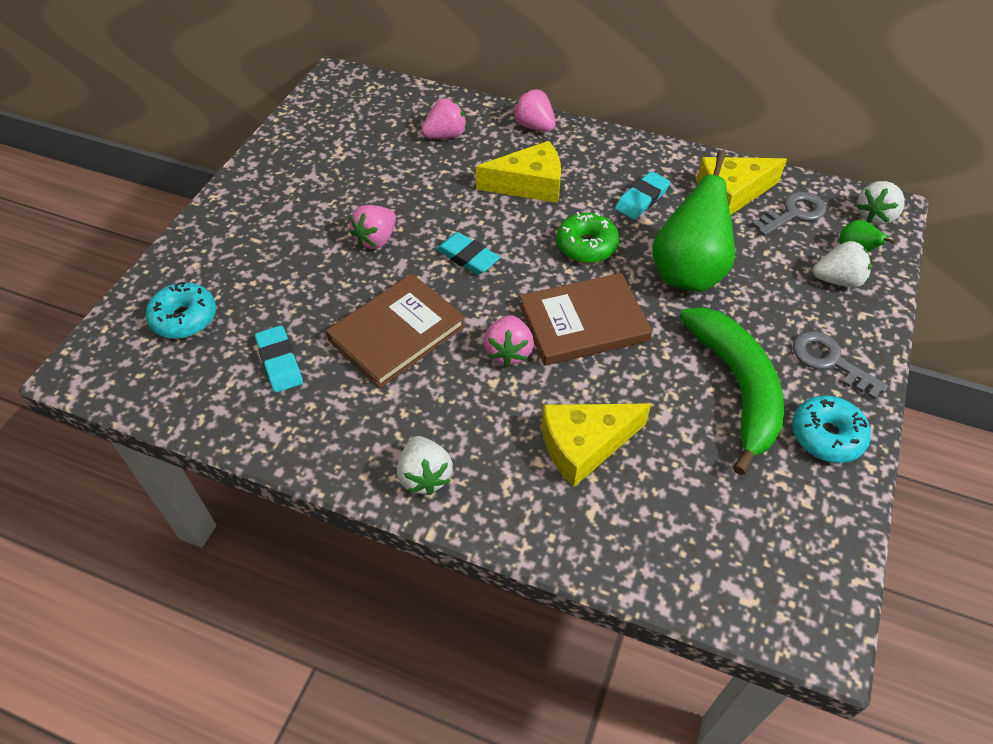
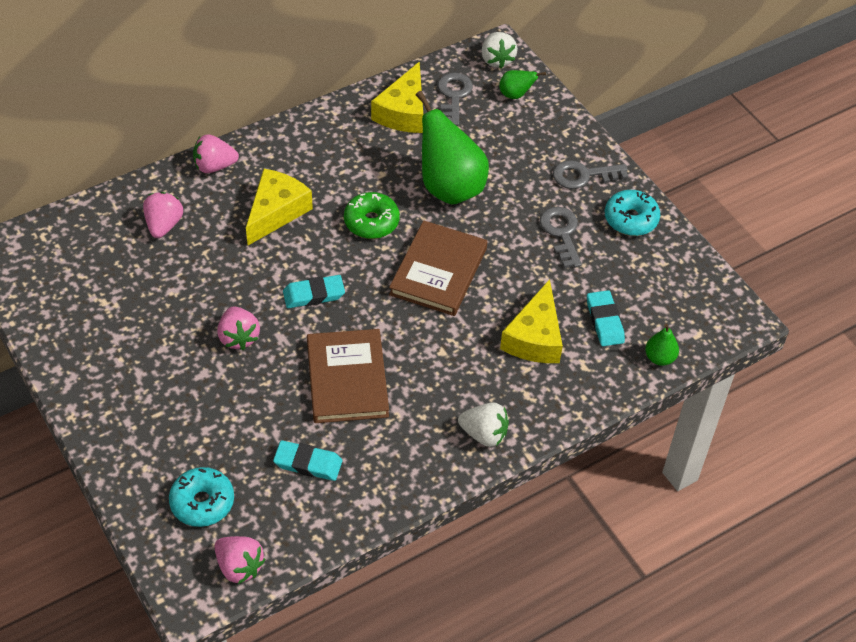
camera: 55 degrees left, 0 degrees up
pink strawberry [484,315,534,367] -> pink strawberry moved to [214,536,265,584]
turquoise eraser [615,171,670,220] -> turquoise eraser moved to [587,290,625,346]
green banana [680,307,784,475] -> grey key [540,207,582,268]
white strawberry [813,241,871,288] -> none
none -> green pear [645,324,679,366]

